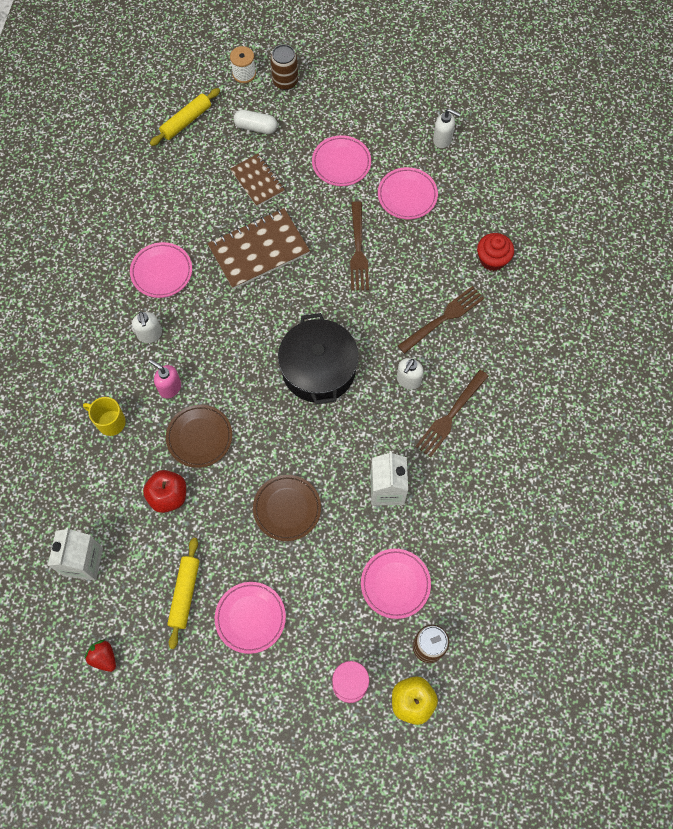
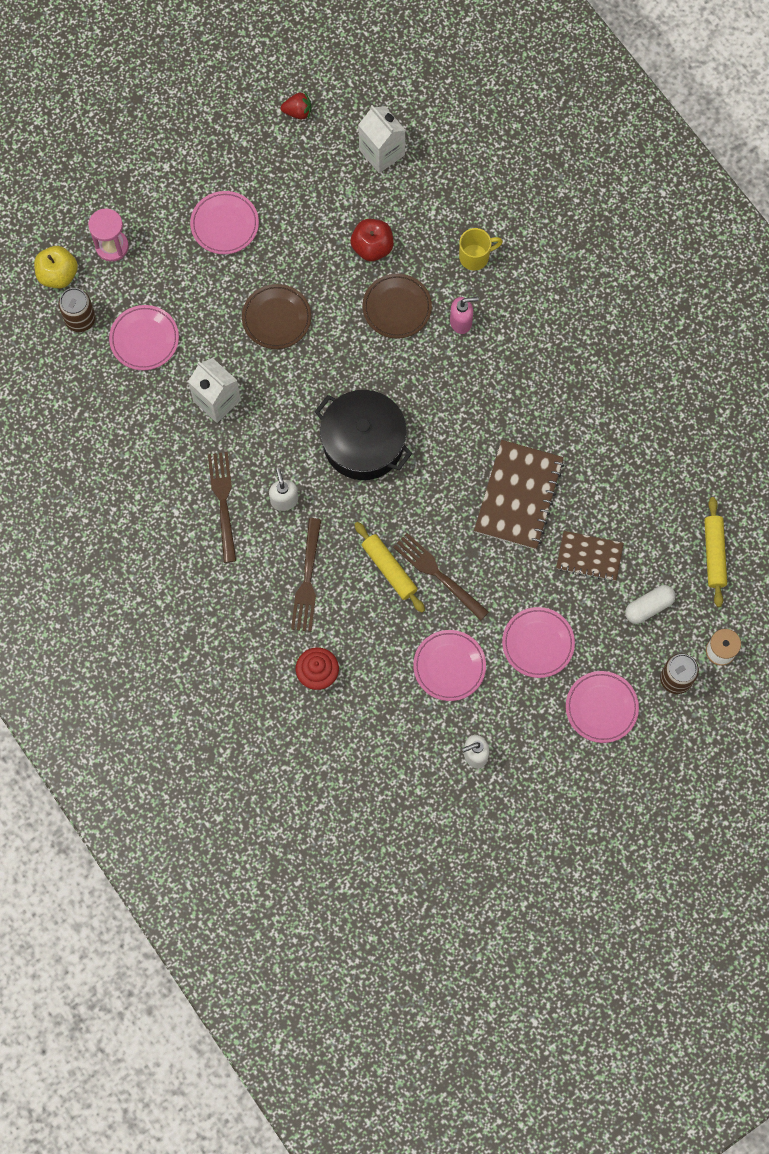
camera: 135 degrees right, 5 degrees up
pink plate [130,242,192,298] -> pink plate moved to [566,671,639,743]
white soap dispenser [132,311,162,343] -> none
yellow rolling pin [167,538,200,649] -> yellow rolling pin moved to [354,522,425,613]

